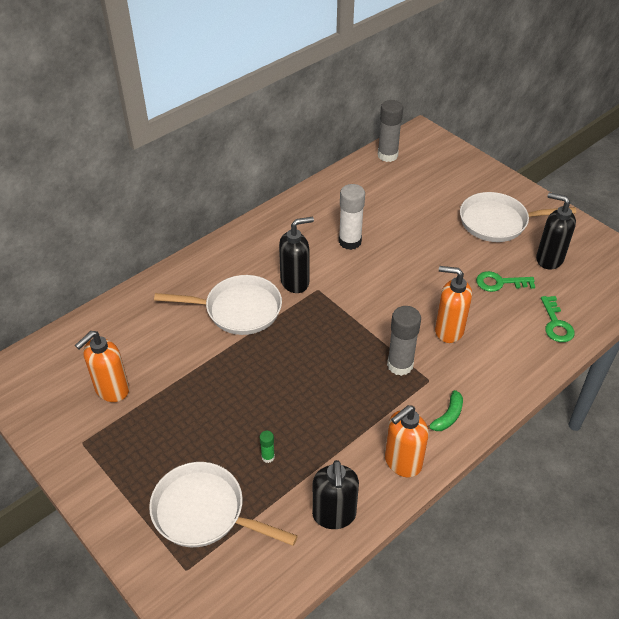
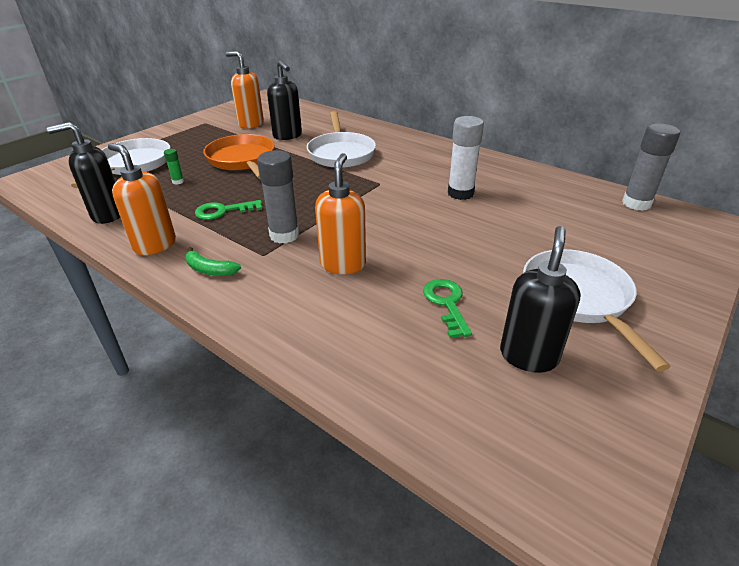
camera: 80 degrees right, 10 degrees down
black soap dispenser [279,217,314,293] -> black soap dispenser moved to [267,60,302,140]
green key [541,296,575,342] -> green key moved to [195,200,262,220]
none -> orange pan [203,134,275,179]

